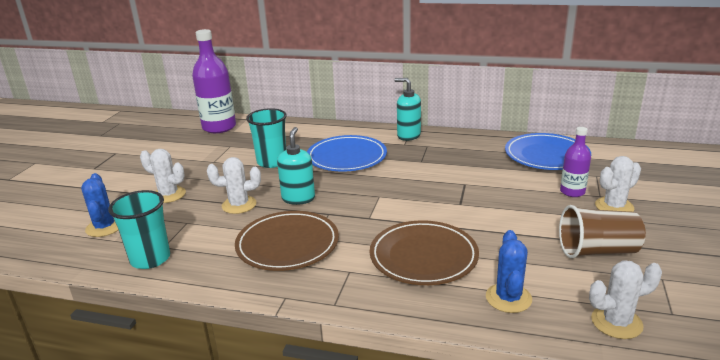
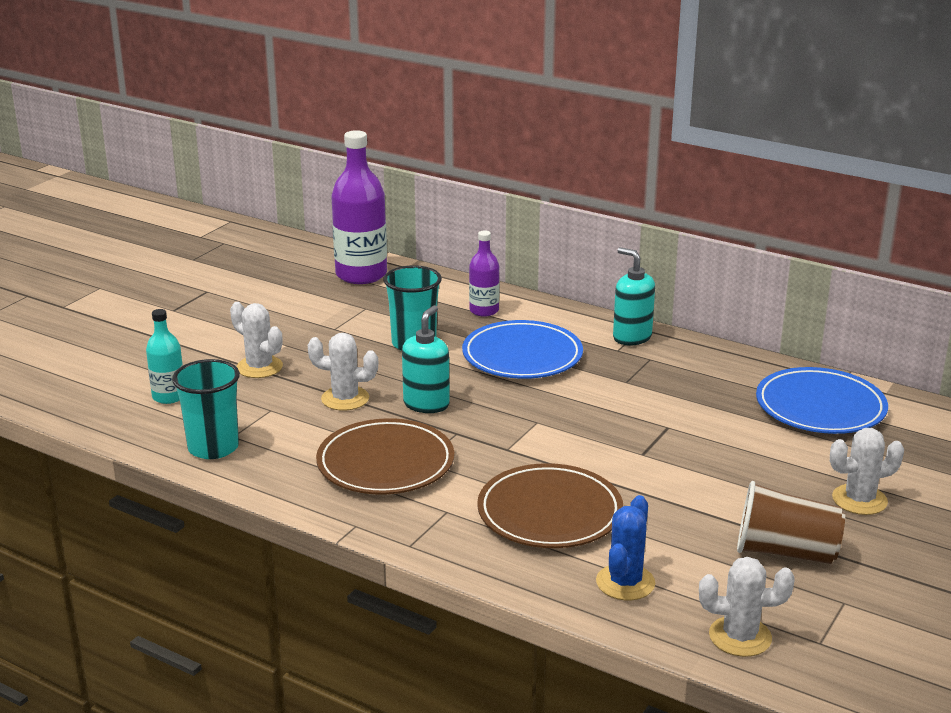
camera: 15 degrees right, 0 degrees up
blue cactus [81,173,118,237] -> turquoise bottle [146,309,183,404]
purple bottle [560,127,591,197] -> purple bottle moved to [469,231,500,317]

